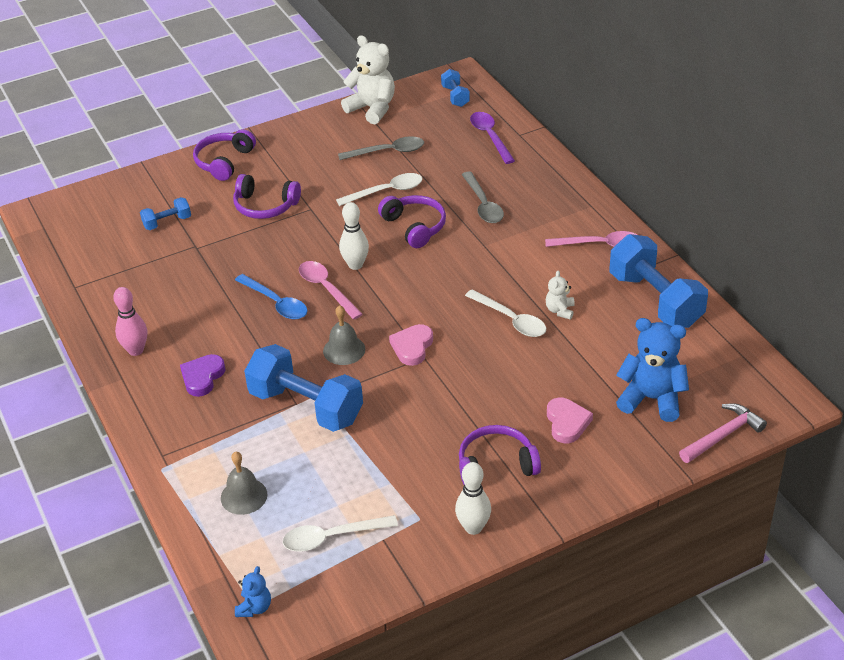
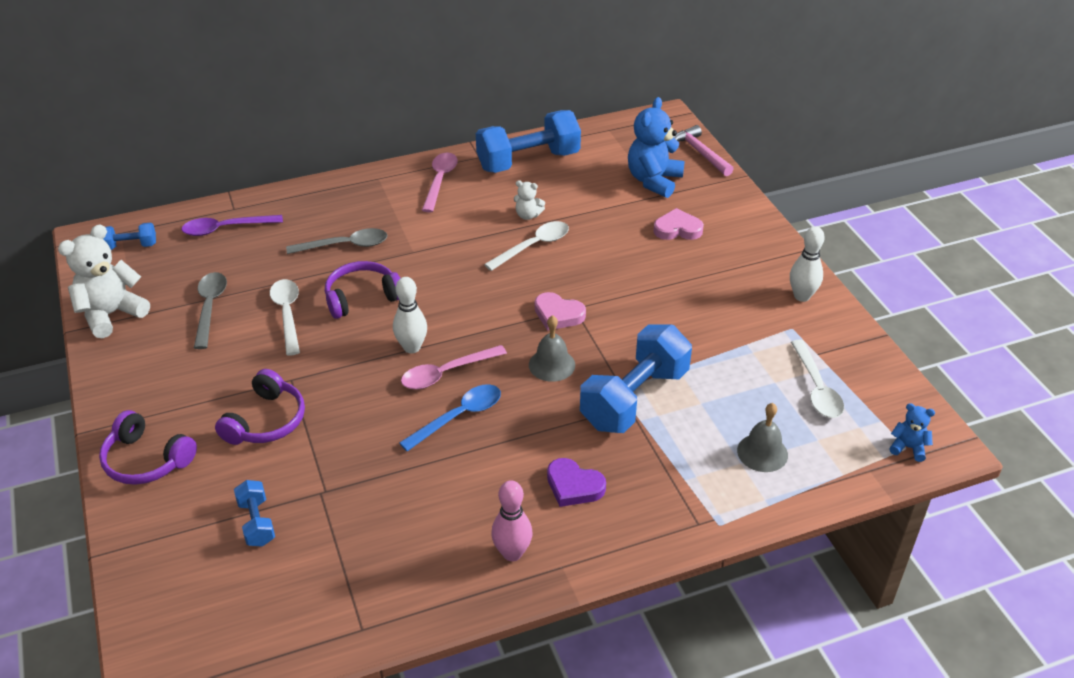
camera: 85 degrees left, 0 degrees up
purple headphones [459,425,541,484] -> none

